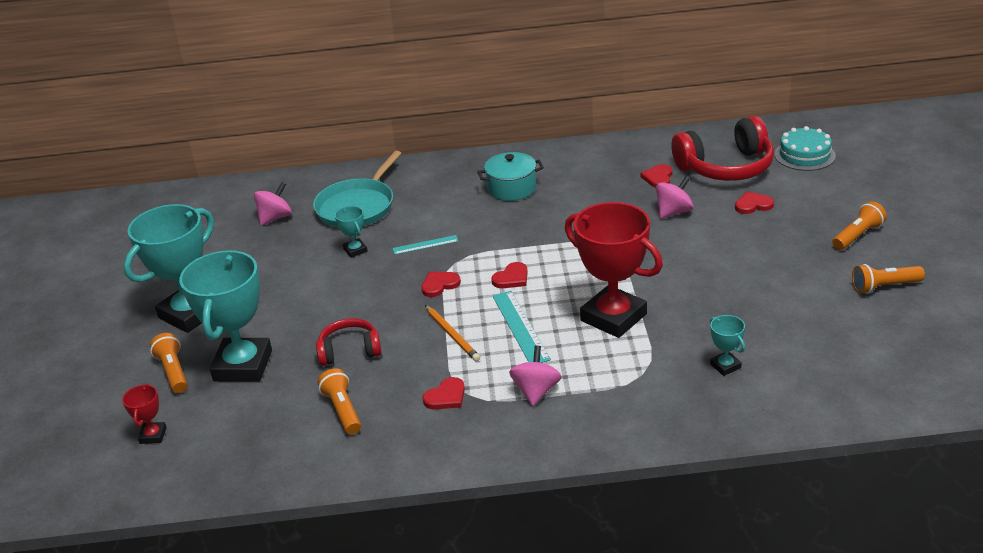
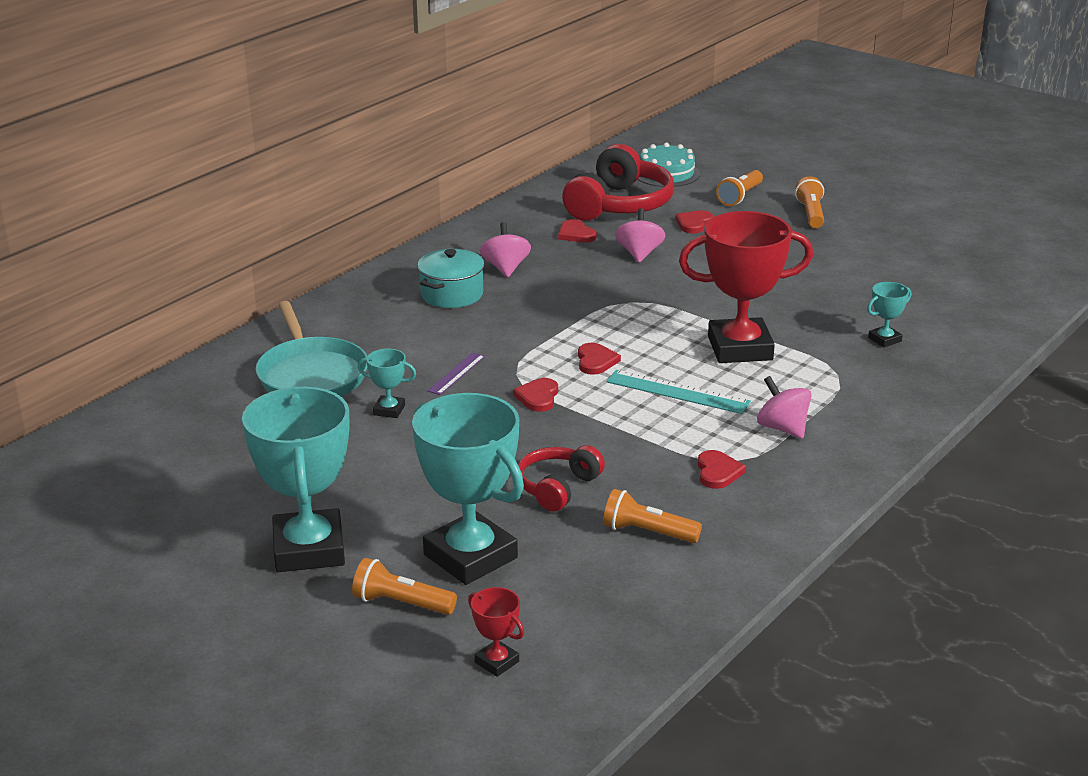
camera: 50 degrees left, 5 degrees down
pink spinning top [254,182,292,225] -> pink spinning top moved to [480,222,531,277]
turquoise ruler [392,235,459,255] -> purple ruler [427,352,485,395]
orange pencil [425,305,480,362] -> none
turquoise trophy [710,315,745,376] -> turquoise trophy turned 45 degrees counterclockwise [867,282,911,348]
orange flashlight [852,264,925,294] -> orange flashlight moved to [716,170,763,206]

